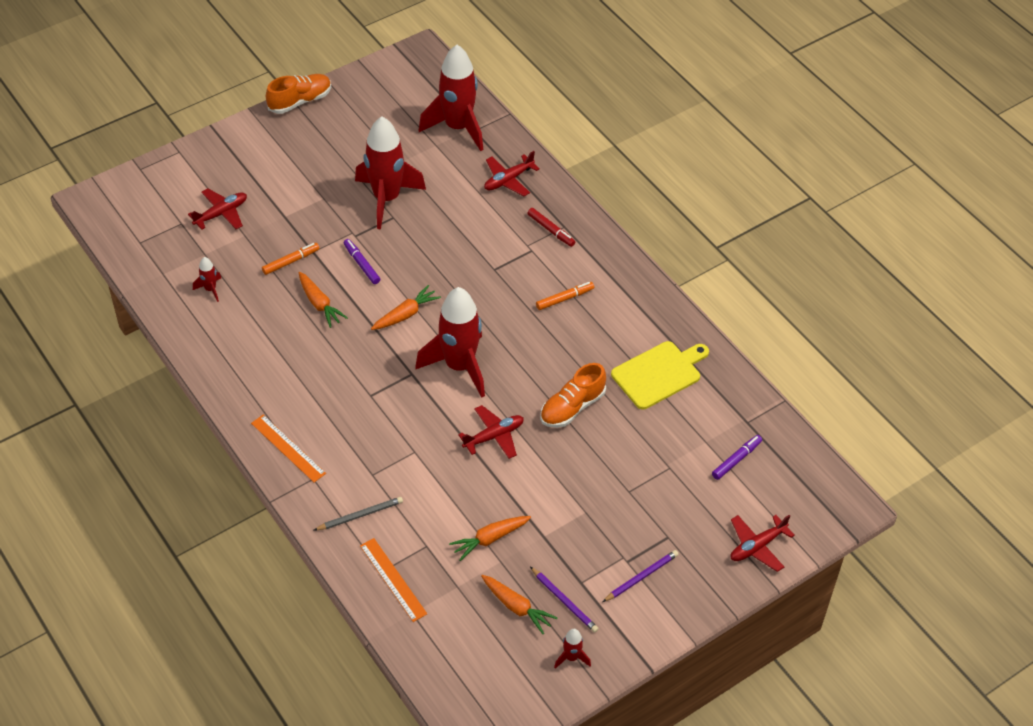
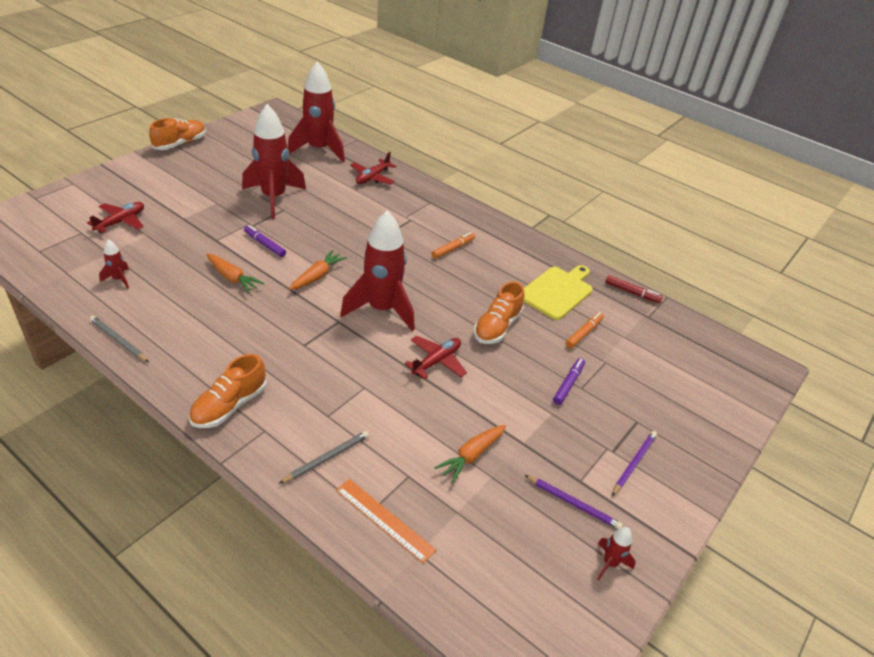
camera: 20 degrees left, 10 degrees down
orange ruler [251,415,326,482] -> orange shoe [189,354,267,428]
orange marker [262,243,319,275] -> orange marker moved to [566,312,604,348]
orange carrot [481,575,557,634] -> none
red marker [527,208,575,247] -> red marker moved to [605,275,663,303]
purple marker [712,435,762,480] -> purple marker moved to [553,358,585,405]
red plane [731,515,795,572] -> none
none -> grey pencil [90,316,149,362]

